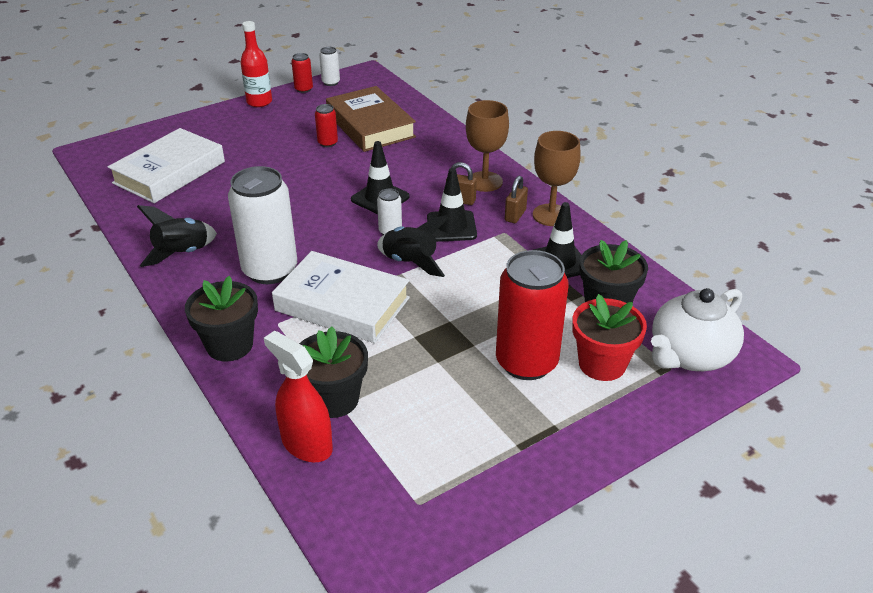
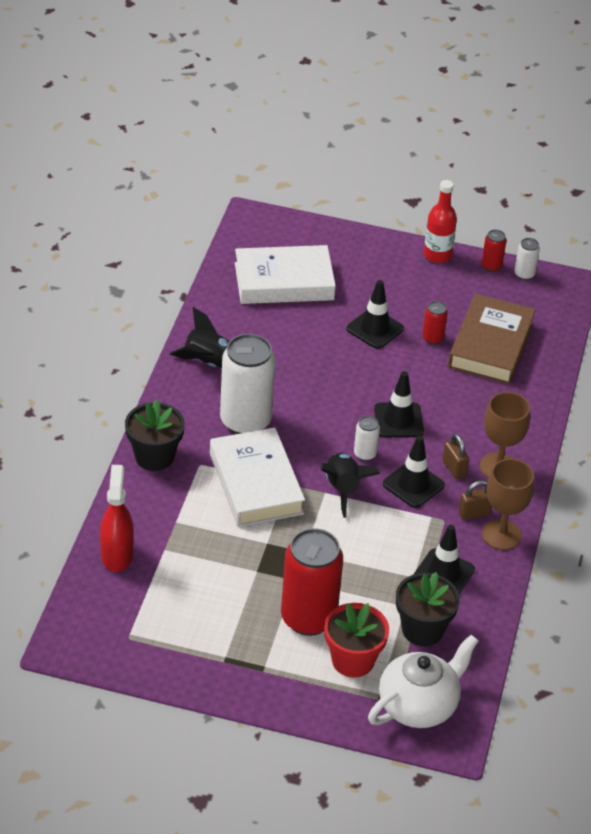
camera: 45 degrees right, 5 degrees up
black flower pot [299,326,368,418] -> none
white teapot [651,288,744,371] -> white teapot turned 135 degrees clockwise [368,635,478,728]
none -> black traffic cone [346,280,404,349]

